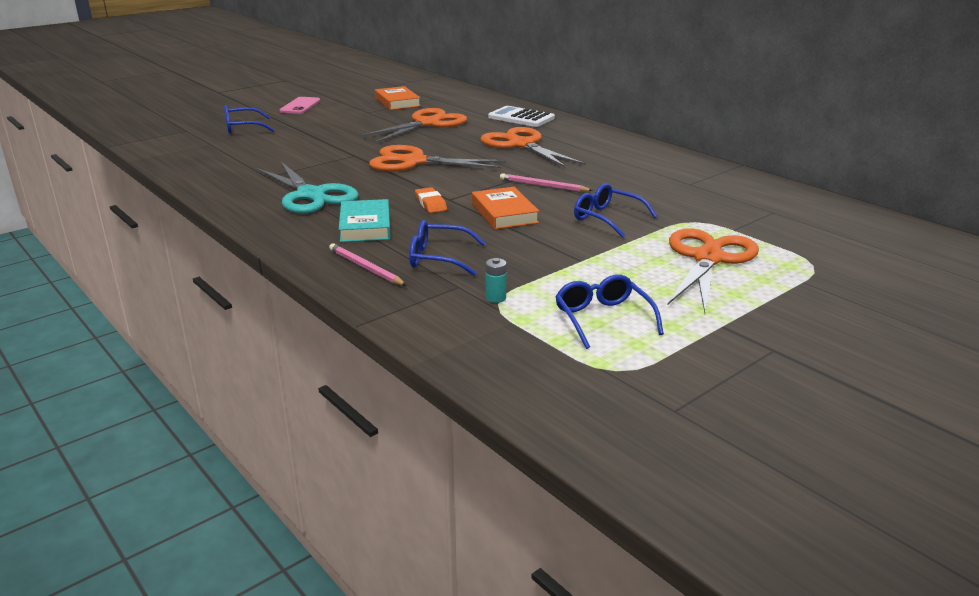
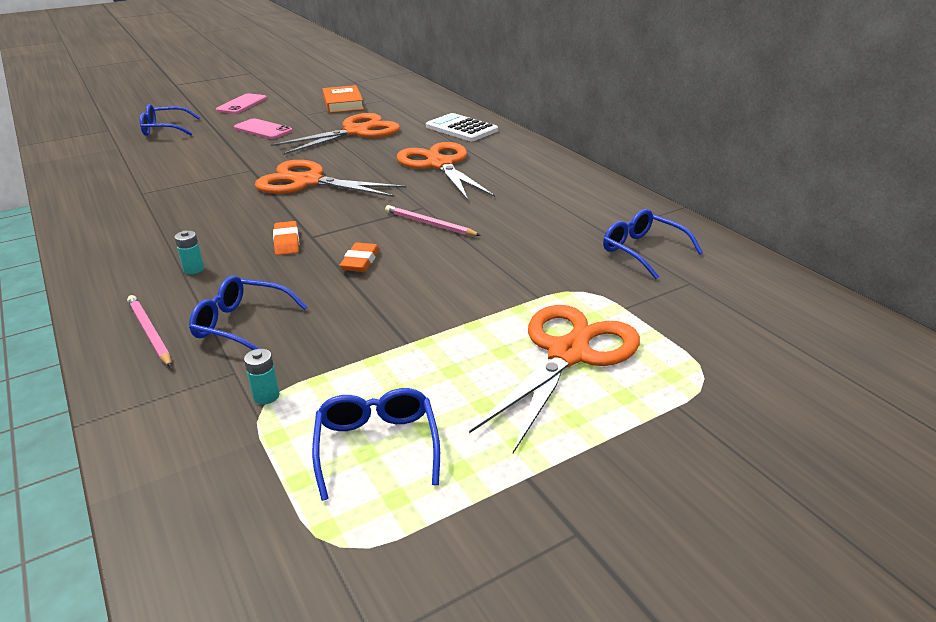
camera: 10 degrees right, 5 degrees up
turquoise scissors [257,162,359,214] -> none
turquoise book [339,199,391,242] -> turquoise battery [174,231,204,274]
orange book [472,187,539,229] -> orange eraser [339,243,379,272]
blue glasses [574,183,658,238] -> blue glasses moved to [603,209,703,279]
none -> pink phone [234,118,292,139]

